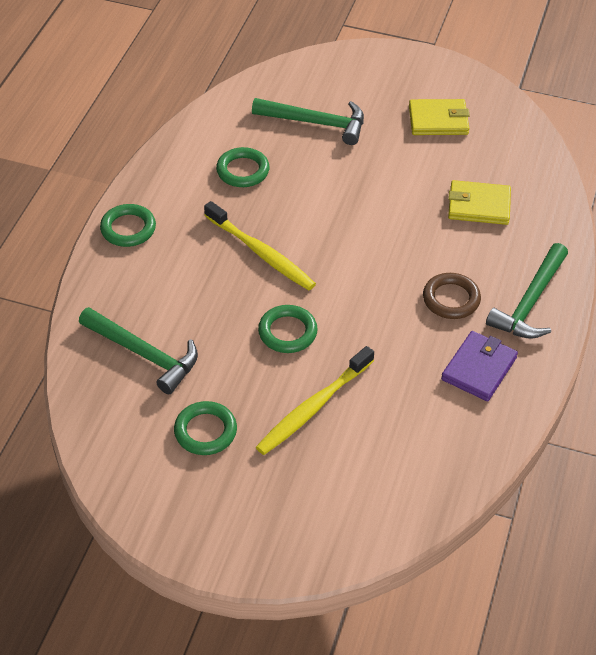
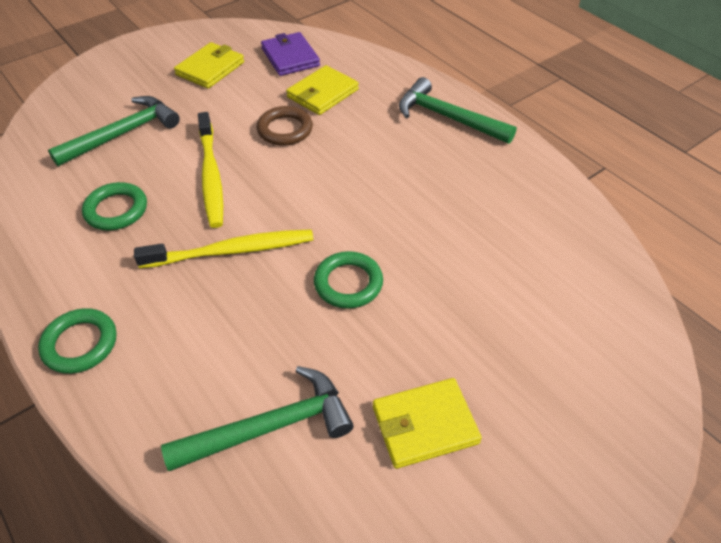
camera: 55 degrees left, 0 degrees up
green ring [174,401,237,455] -> yellow wallet [373,378,482,469]
yellow toothbrush [256,346,374,455] -> yellow toothbrush moved to [198,112,223,228]
brown ring [423,273,481,319] -> brown ring moved to [257,106,313,146]
purple wallet [441,331,518,401] -> purple wallet moved to [261,32,320,76]
green hammer [486,243,568,339] -> green hammer turned 150 degrees clockwise [399,77,517,144]

